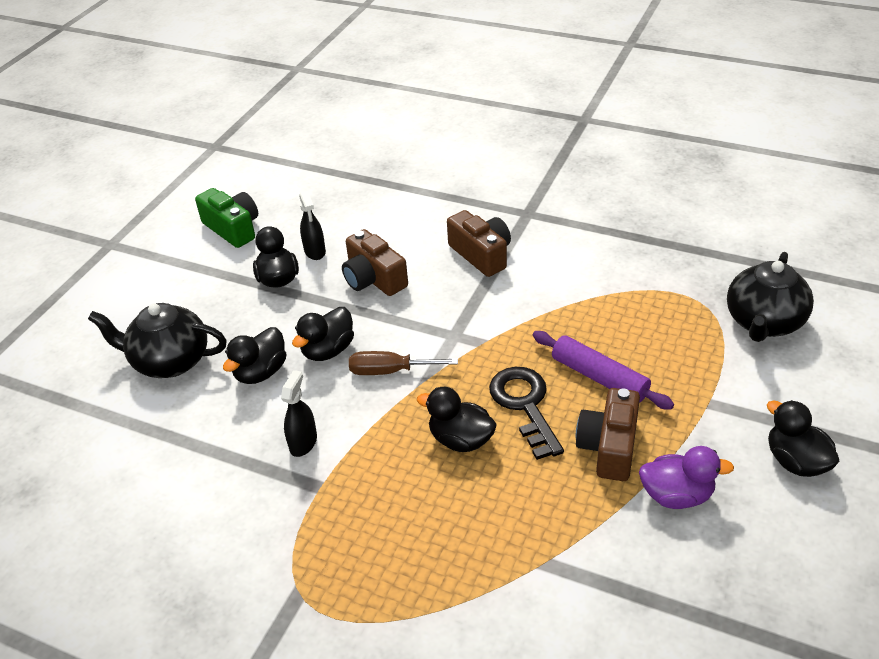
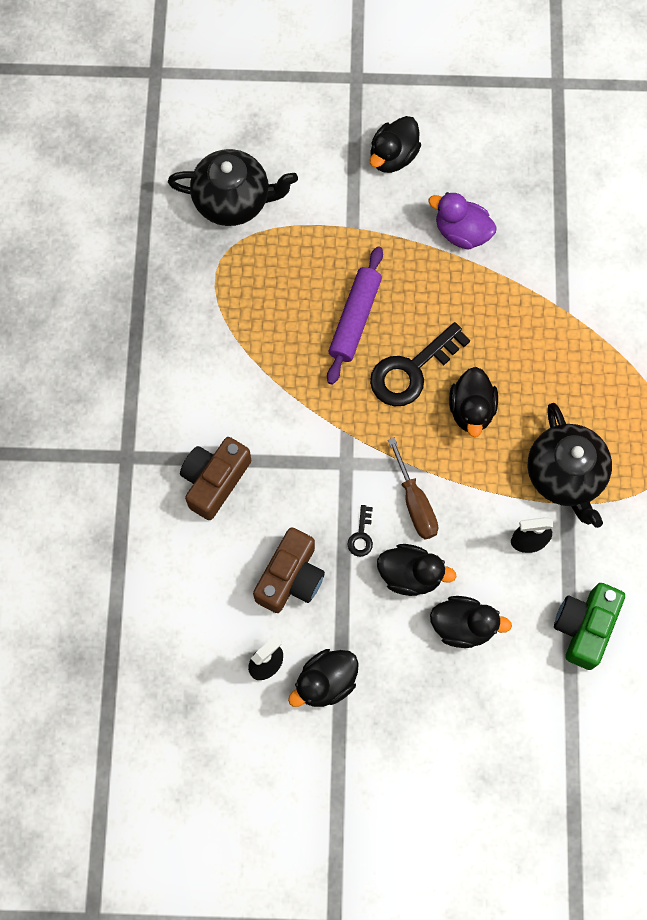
camera: 115 degrees left, 30 degrees up
black teapot [88,303,227,378] -> black teapot moved to [528,403,612,528]
green camera [195,188,258,248] -> green camera moved to [554,583,625,670]
brown camera [576,388,640,481] -> none
purple duck [639,446,734,509] -> purple duck turned 45 degrees counterclockwise [428,192,497,250]
none -> black key [348,505,373,557]

